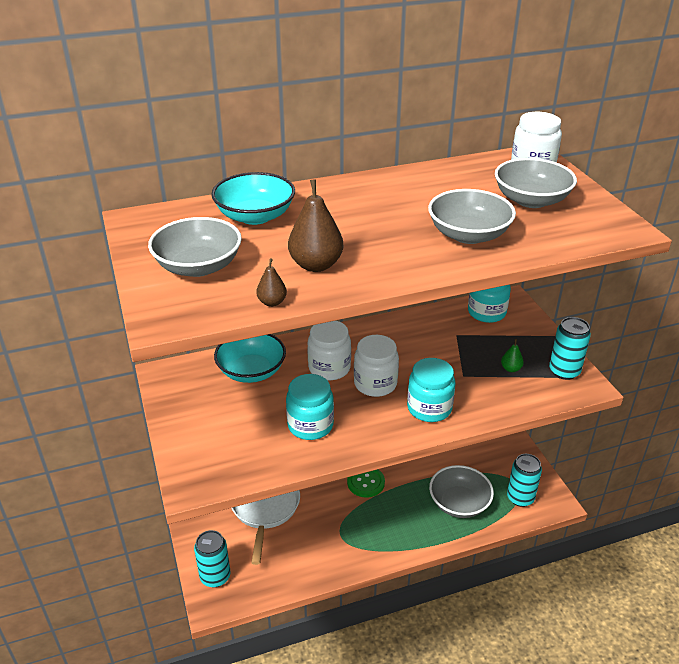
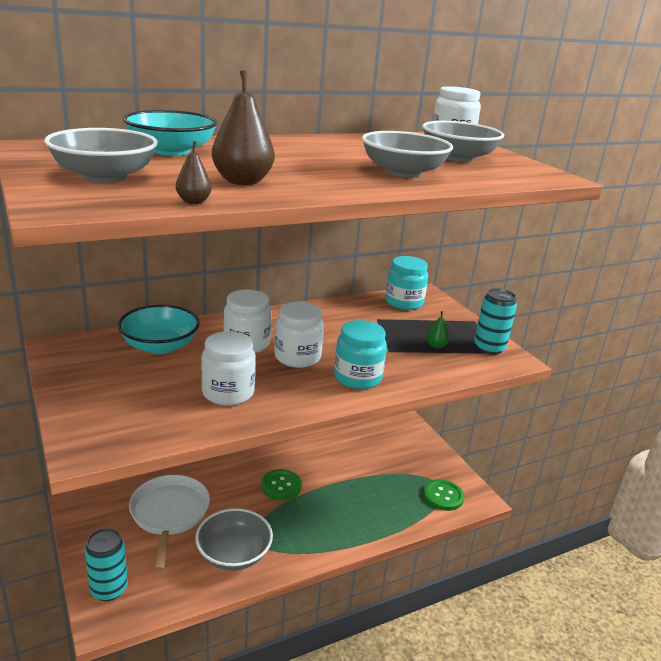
camera: 10 degrees left, 10 degrees down
turquoise jar [286,374,334,440] -> white jar [201,331,256,406]
grey bowl [429,465,494,518] -> grey bowl moved to [195,508,273,571]
turquoise can [507,454,542,507] -> green button [424,479,464,511]

